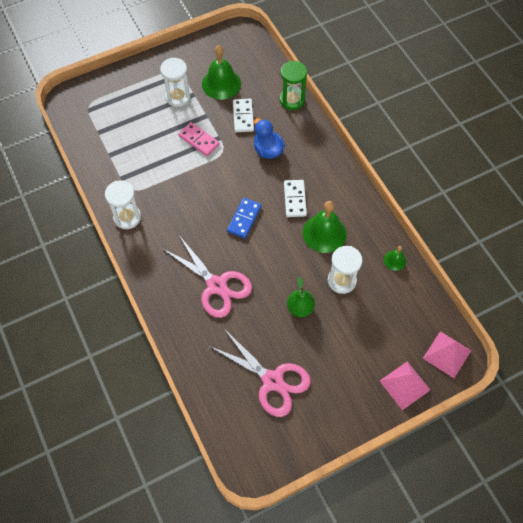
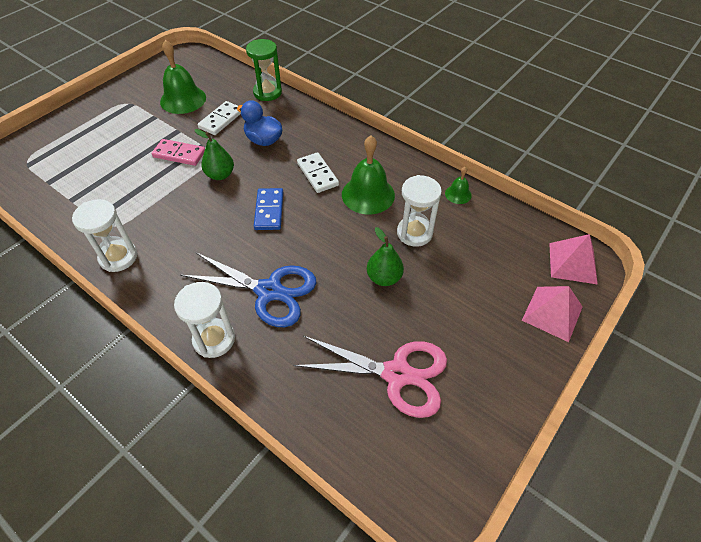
camera: 25 degrees left, 10 degrees down
white hourglass [160,58,191,107] -> white hourglass moved to [174,282,235,358]
pink scissors [163,235,252,318] -> blue scissors [180,252,316,327]
white domino [233,99,254,132] -> white domino turned 60 degrees clockwise [198,101,241,135]
none -> green pear [195,129,234,180]

